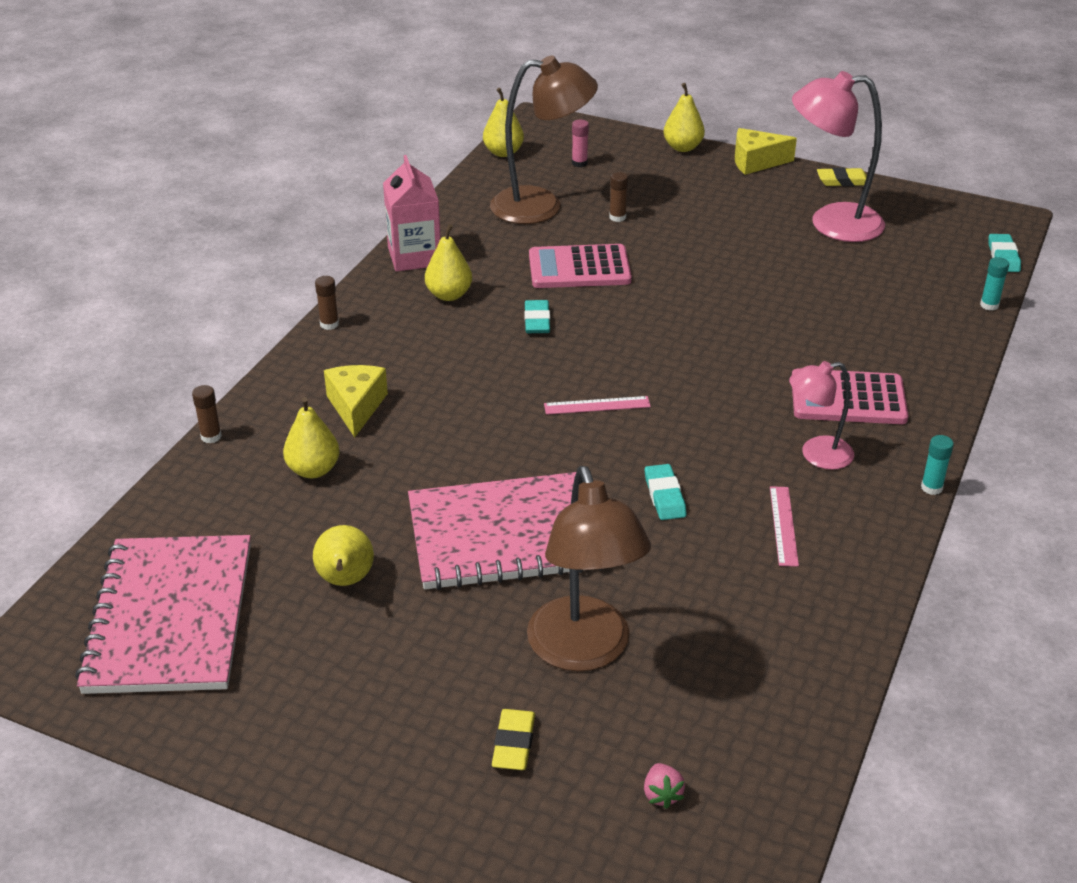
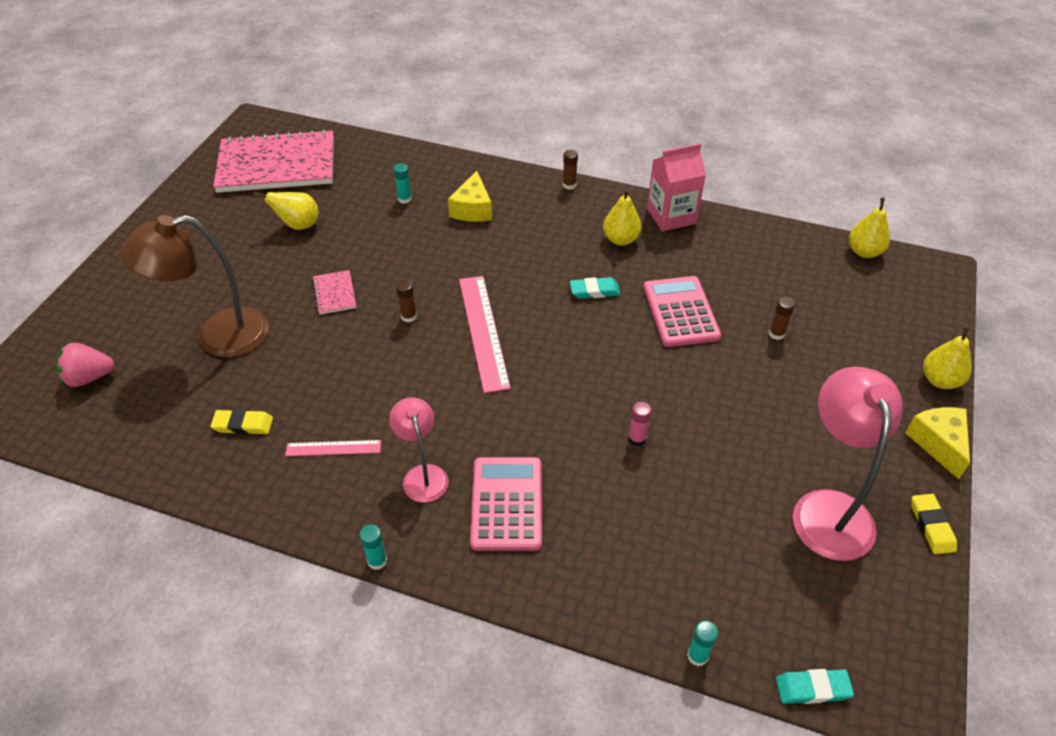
camera: 85 degrees right, 10 degrees up
brown glue stick [192,385,222,443] -> brown glue stick moved to [396,280,417,322]
yellow pear [283,397,340,478] -> turquoise glue stick [393,163,412,204]
yellow cheese [324,365,388,437] -> yellow cheese turned 105 degrees clockwise [448,171,492,222]
pink notebook [408,472,603,590] -> pink notebook [312,270,356,314], size x0.40
brown lamp [490,56,598,224] -> none
yellow eraser [492,709,535,770] -> yellow eraser moved to [211,409,273,435]
pink ruler [544,396,651,415] -> pink ruler [459,276,511,393], size x1.87
pink glue stick [572,120,589,167] -> pink glue stick moved to [628,402,652,446]
pink strawberry [644,763,685,809] -> pink strawberry [55,343,115,387], size x1.70
turquoise eraser [645,464,687,520] -> none

